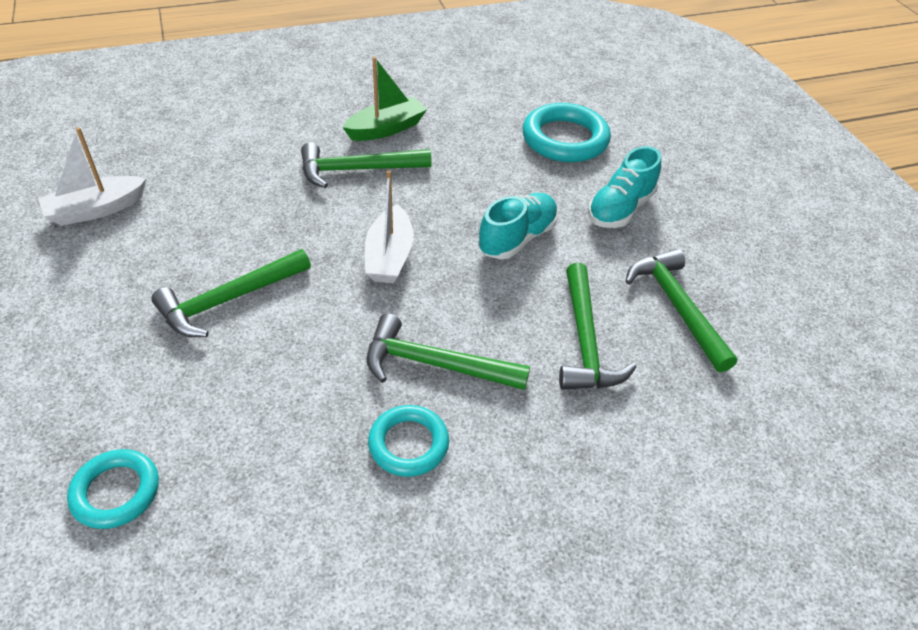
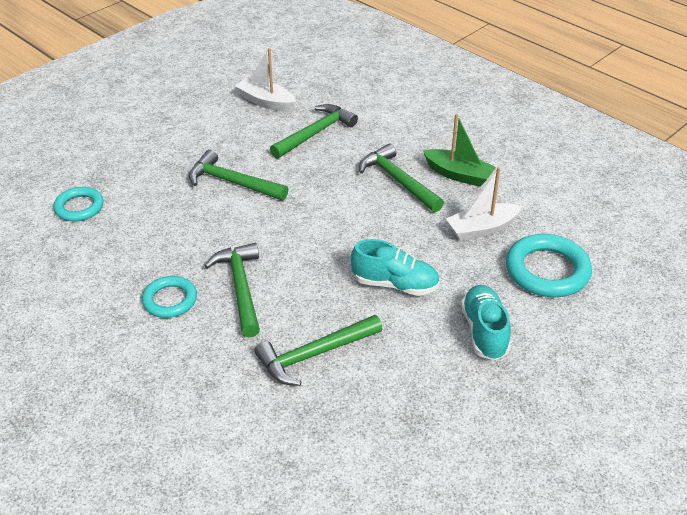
camera: 65 degrees right, 5 degrees down
white boat [365,171,413,283] -> white boat moved to [446,167,522,241]
turquoise shoe [588,146,661,228] -> turquoise shoe turned 75 degrees clockwise [461,285,511,360]
green hammer [625,249,737,373] -> green hammer moved to [270,104,358,159]

